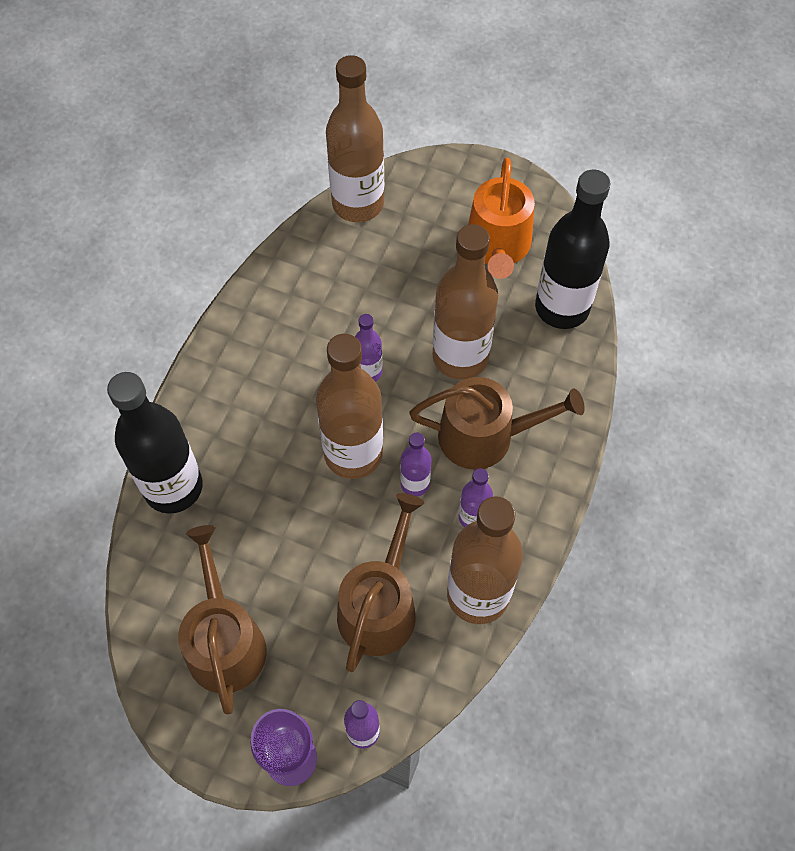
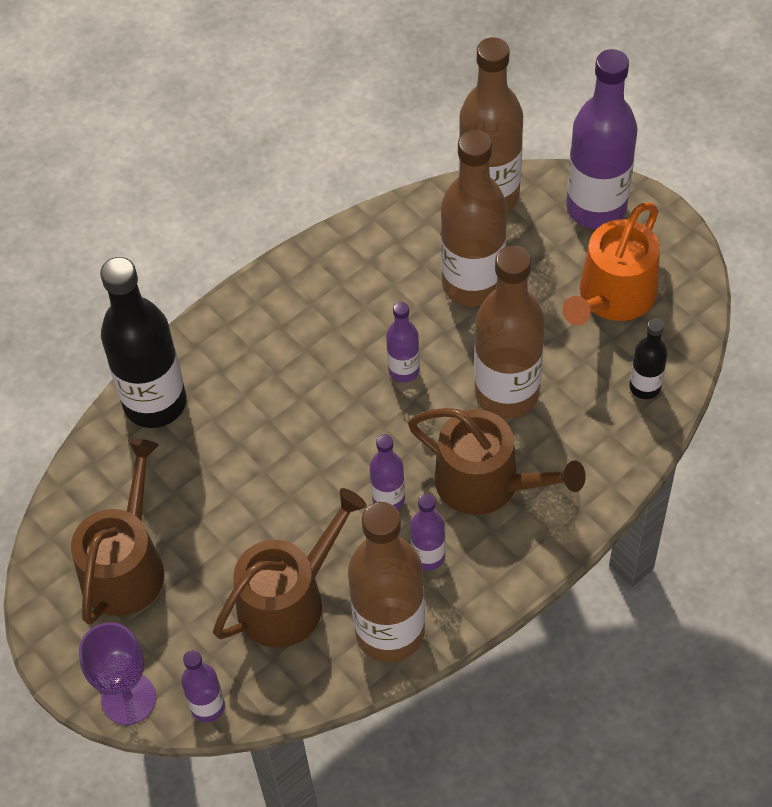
camera: 30 degrees right, 5 degrees down
brown bottle [316,334,383,479] -> brown bottle moved to [441,130,507,307]
black bottle [535,169,611,329] -> black bottle [629,318,667,399], size x0.49
none -> purple bottle [566,49,638,229]

